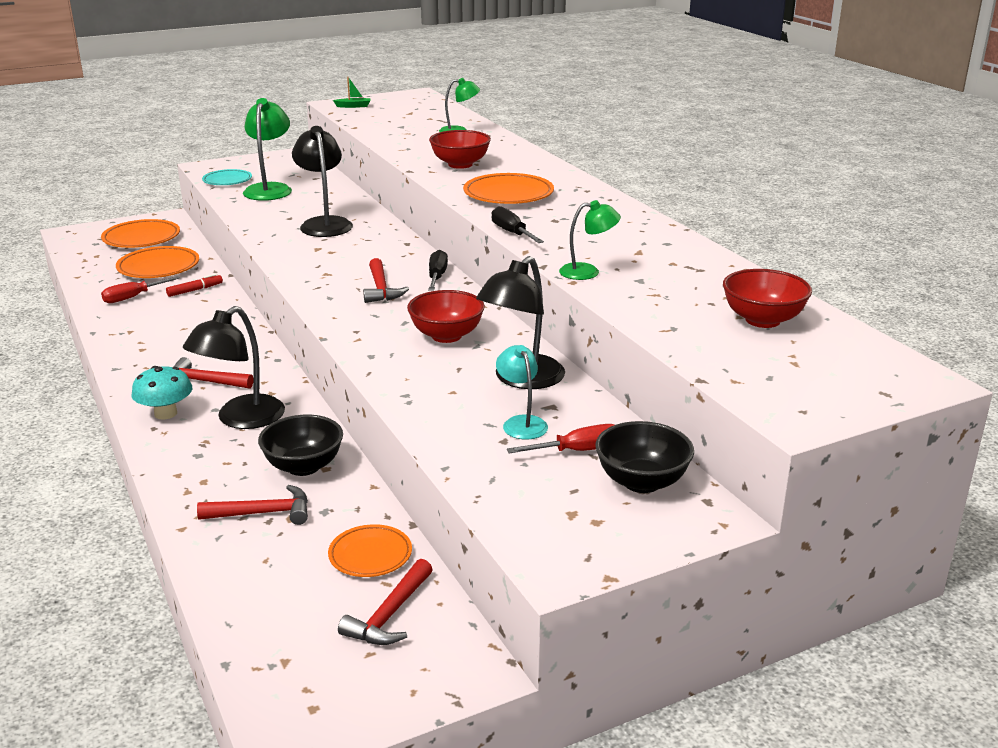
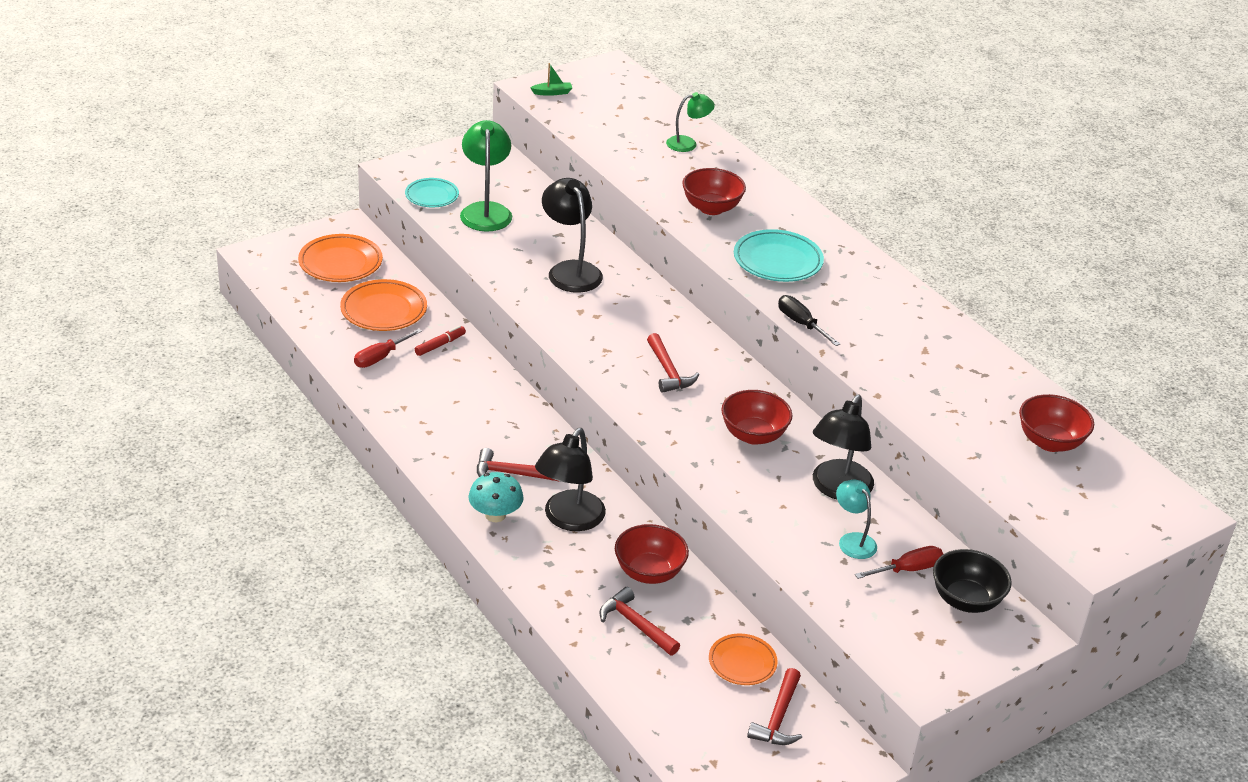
camera: 10 degrees left, 10 degrees up
red hammer [197,485,308,525] -> red hammer turned 120 degrees counterclockwise [599,587,680,656]
black bowl [258,415,343,476] -> red bowl [615,524,689,584]
black screwdriver [428,250,448,291] -> none
orange plate [463,173,554,204] -> turquoise plate [734,229,824,282]
green lamp [559,200,621,280] -> none

